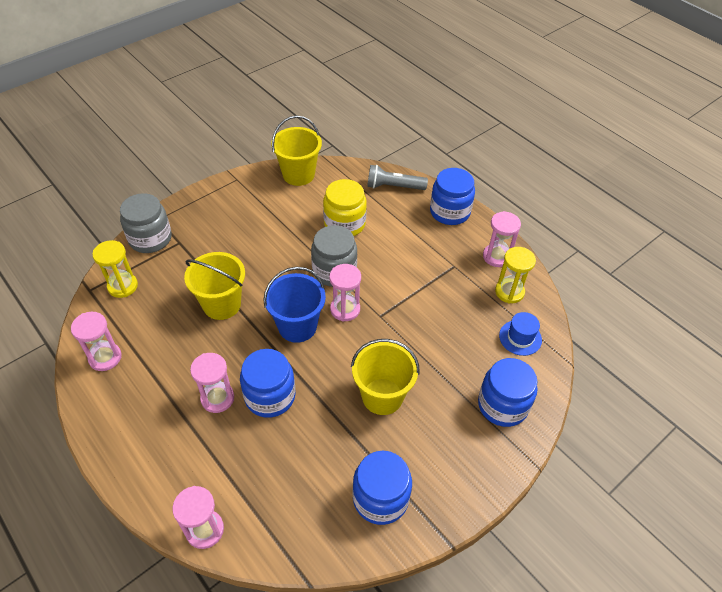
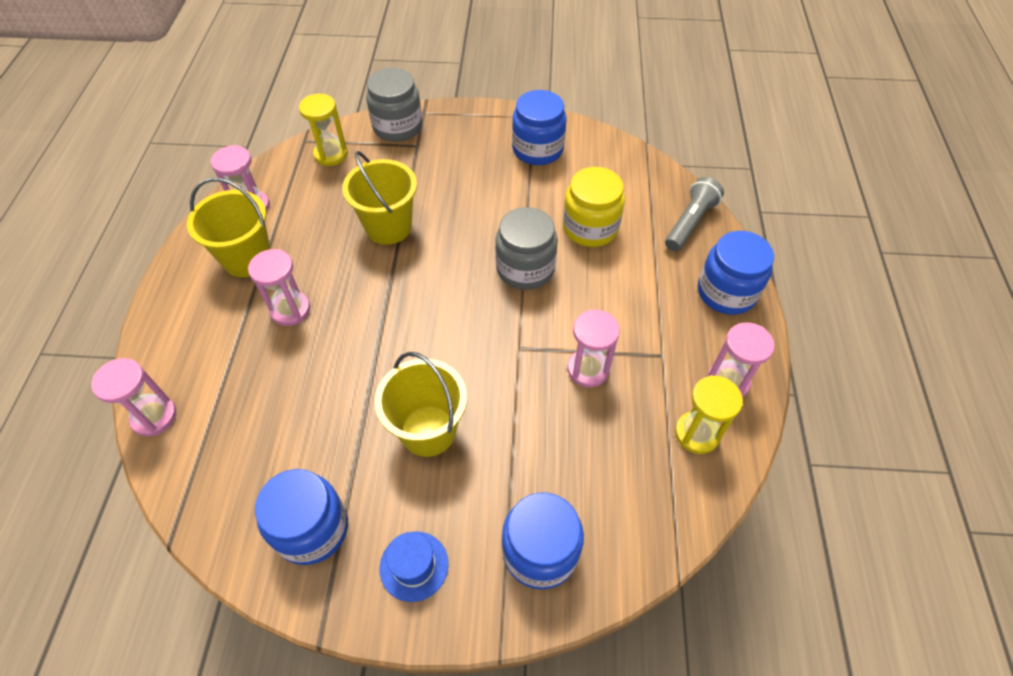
camera: 45 degrees right, 5 degrees up
blue jar [240,349,295,418] -> blue jar moved to [512,90,566,165]
blue bucket [263,267,326,343] -> none
yellow bucket [271,115,322,186] -> yellow bucket moved to [187,178,270,277]
pink hourglass [329,264,361,322] -> pink hourglass moved to [567,309,620,387]
grey flashlight [367,165,428,190] -> grey flashlight turned 75 degrees clockwise [665,177,724,251]
blue hat [499,312,542,356] -> blue hat moved to [380,531,449,602]

